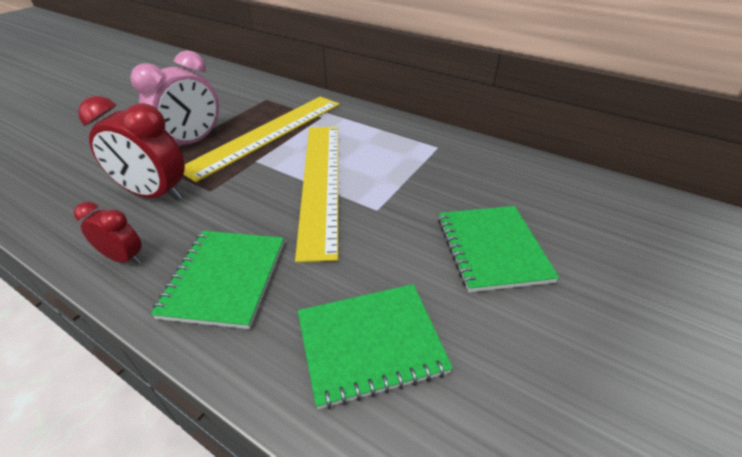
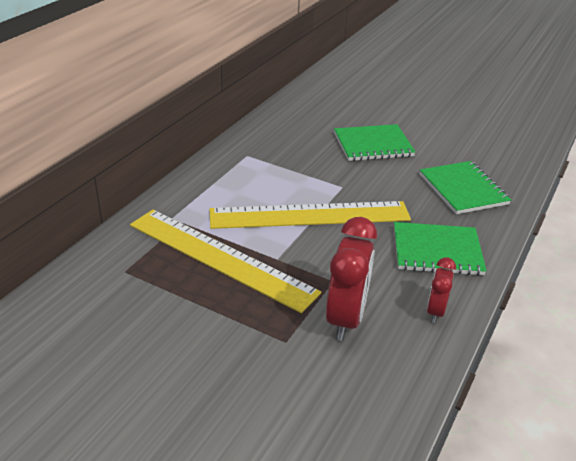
camera: 95 degrees left, 5 degrees down
pink clock [130,50,219,145] -> none

